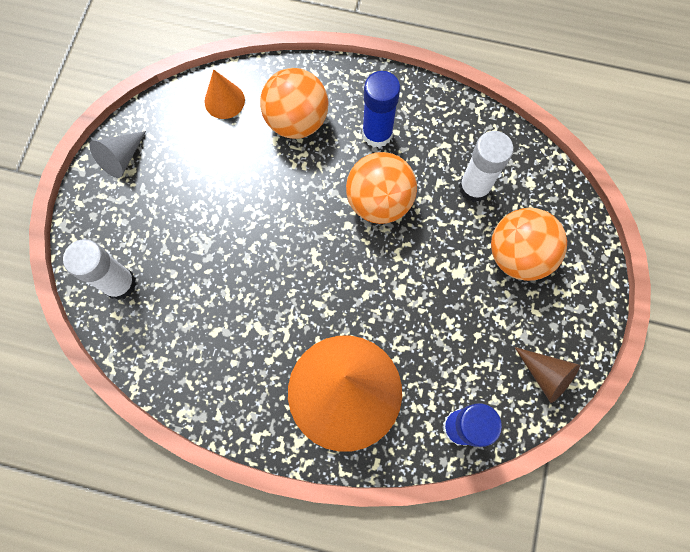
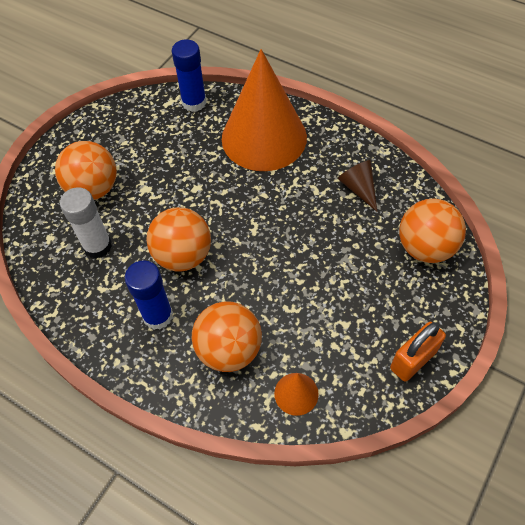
camera: 160 degrees left, 15 degrees down
white glue stick [63,239,137,300] -> orange ball [399,199,466,263]
grey cone [89,131,146,178] -> orange padlock [390,322,446,381]
brown cone [514,347,580,403] -> brown cone moved to [338,160,377,212]

